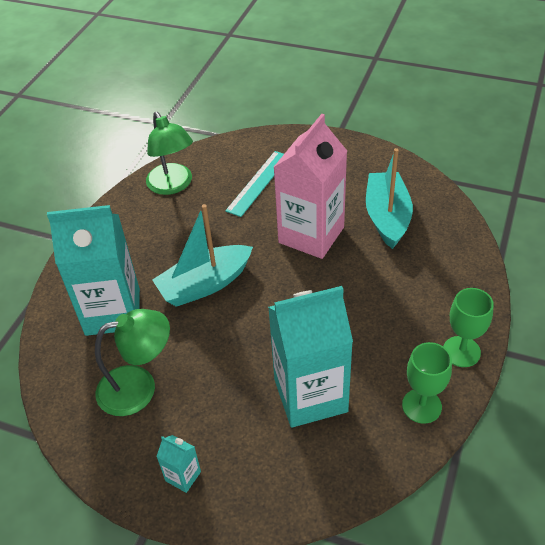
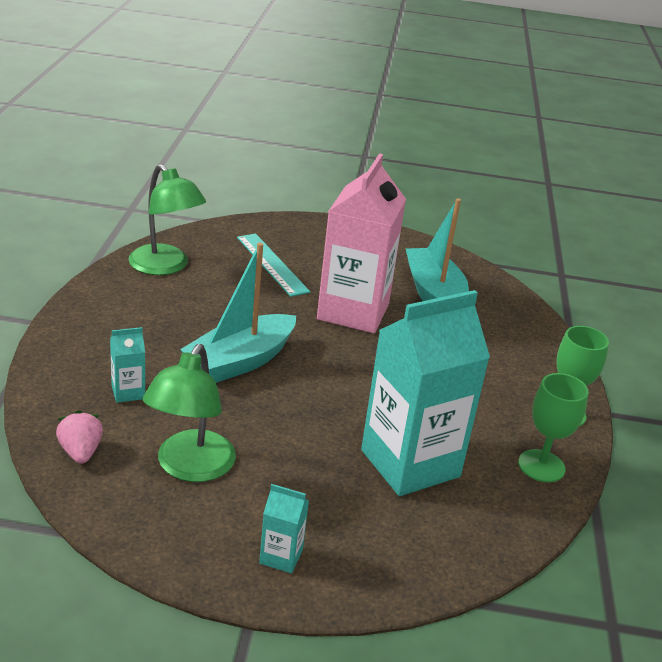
camera: 20 degrees left, 15 degrees down
turquoise carton [47,205,140,336] -> turquoise carton [110,327,145,403], size x0.41
green lamp [95,309,170,416] -> green lamp turned 135 degrees clockwise [143,344,236,482]
turquoise ruler [225,151,284,217] -> turquoise ruler turned 45 degrees counterclockwise [237,234,310,297]
none -> pink strawberry [56,410,103,464]

